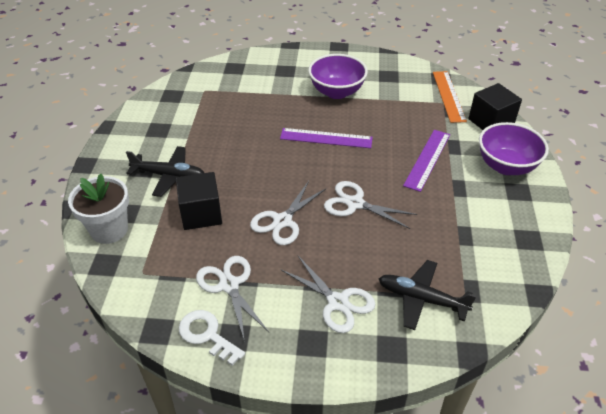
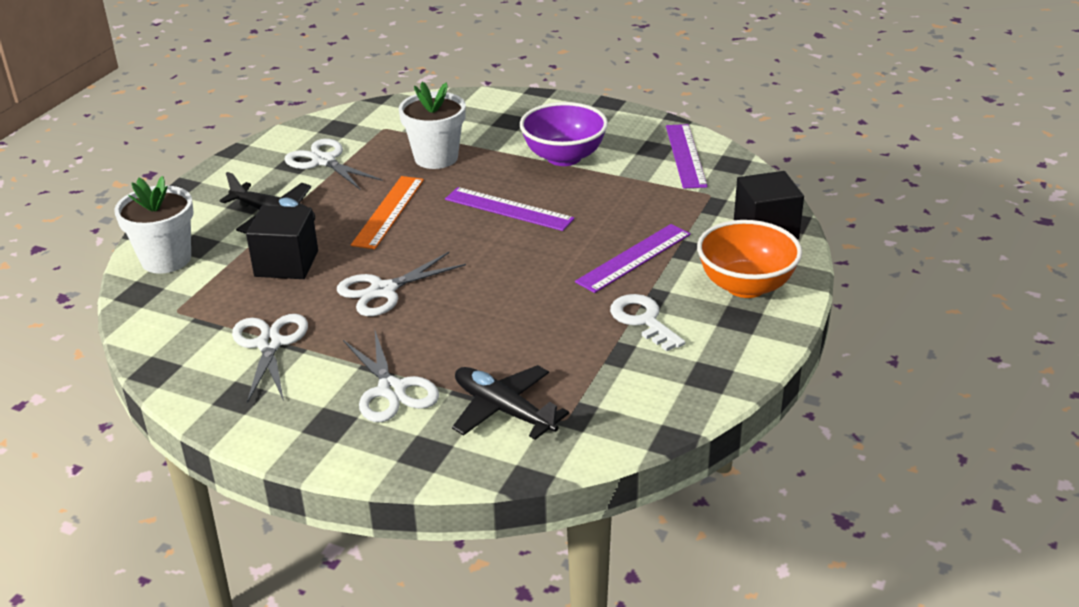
camera: 20 degrees right, 10 degrees down
white key [179,310,245,366] -> white key moved to [610,294,685,352]
white scissors [324,181,417,229] -> white scissors moved to [285,139,383,190]
orange ruler [433,71,467,123] -> orange ruler moved to [351,176,424,249]
purple bowl [479,122,549,175] -> orange bowl [697,220,802,298]
none -> white flower pot [399,82,466,169]
none -> purple ruler [666,124,708,189]

